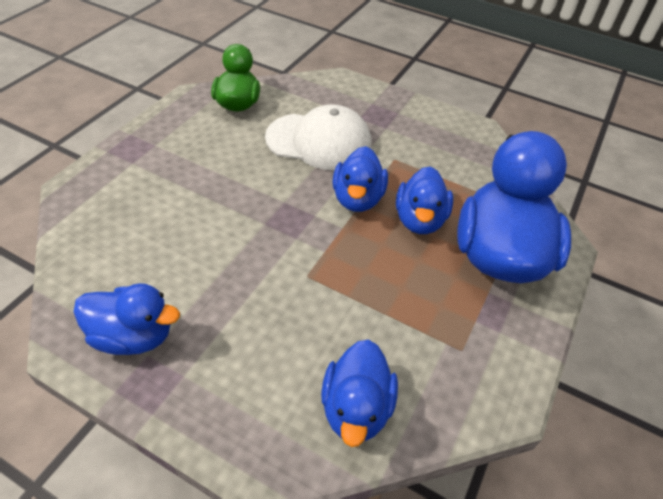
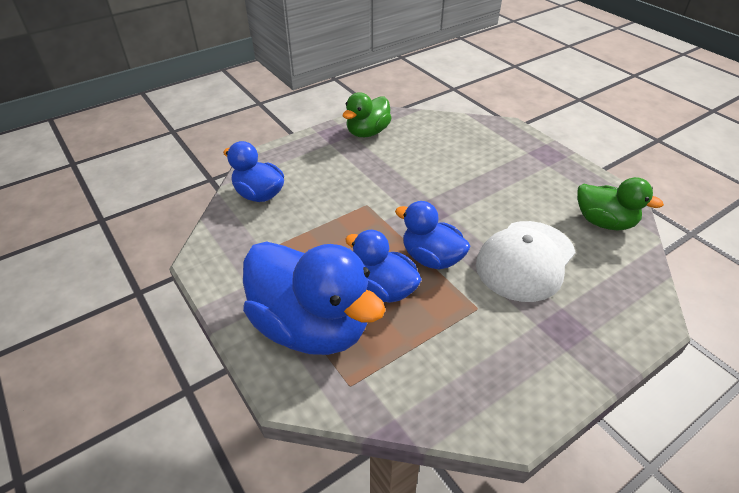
camera: 120 degrees right, 5 degrees down
blue duck [74,283,180,355] -> green duck [343,92,392,137]

